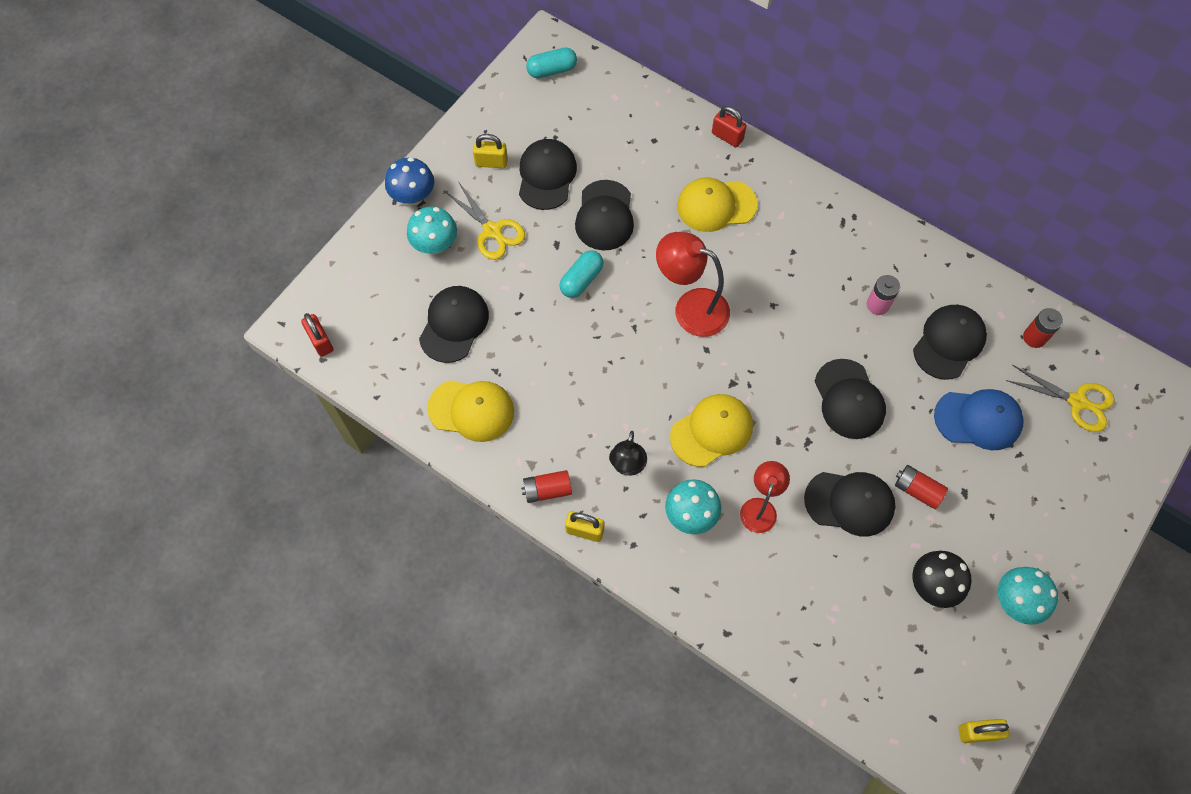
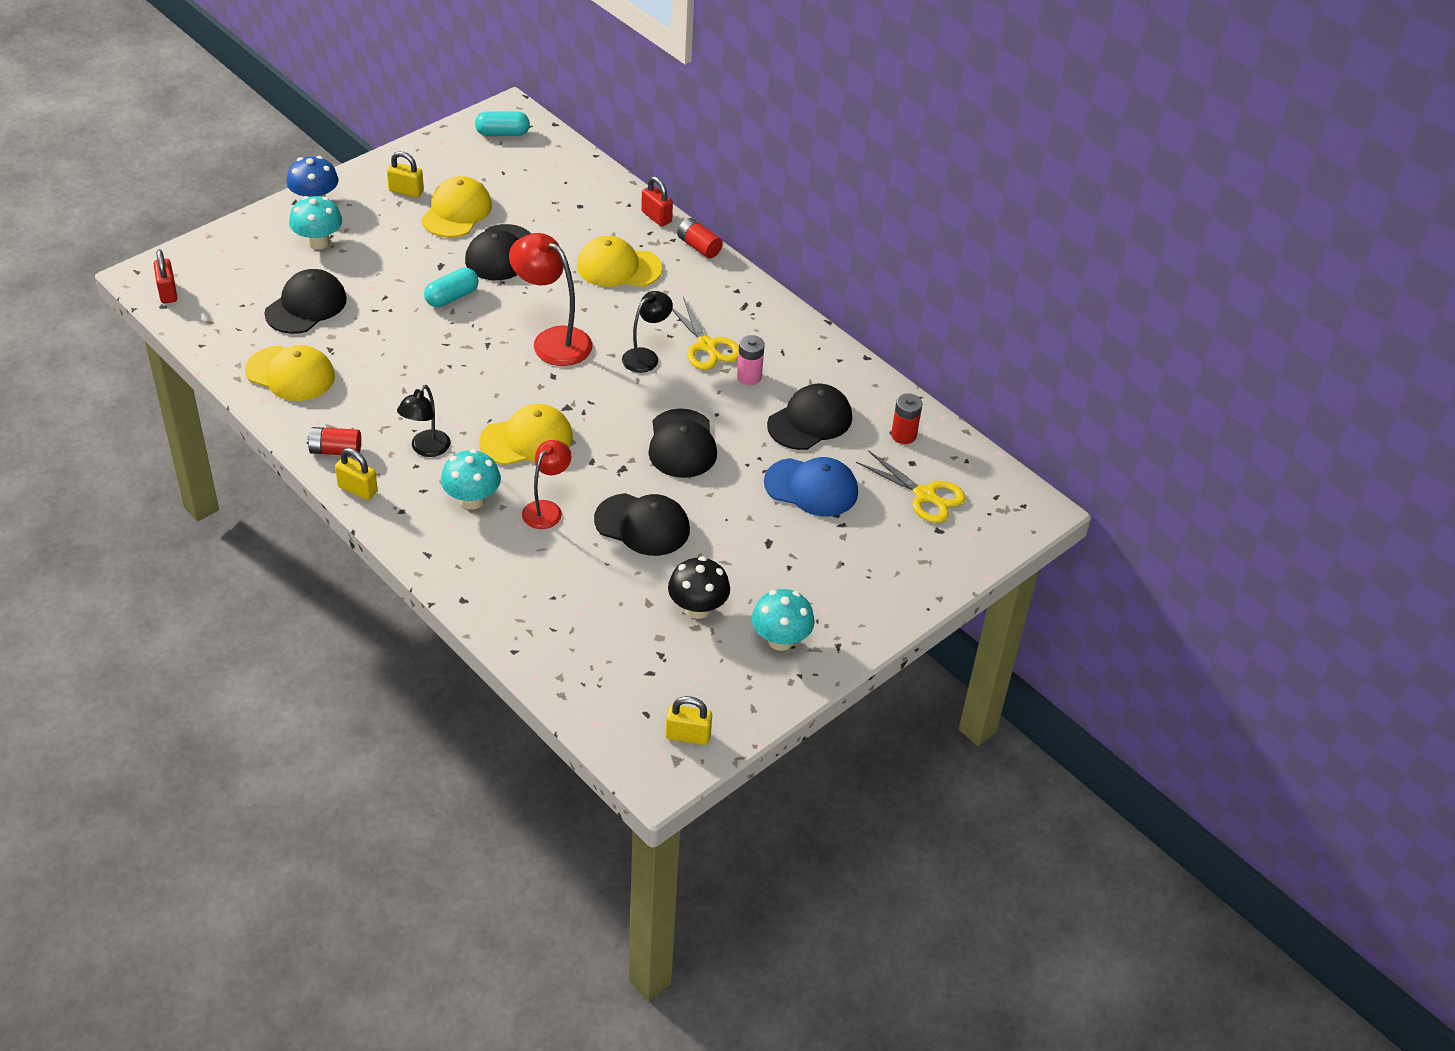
camera: 10 degrees right, 20 degrees down
yellow scissors [446,181,525,260] -> yellow scissors moved to [672,297,739,370]
black cap [519,139,577,210] -> yellow cap [421,176,492,238]
red battery [895,465,948,509] -> red battery moved to [677,218,723,259]
none -> black lamp [622,291,673,373]

